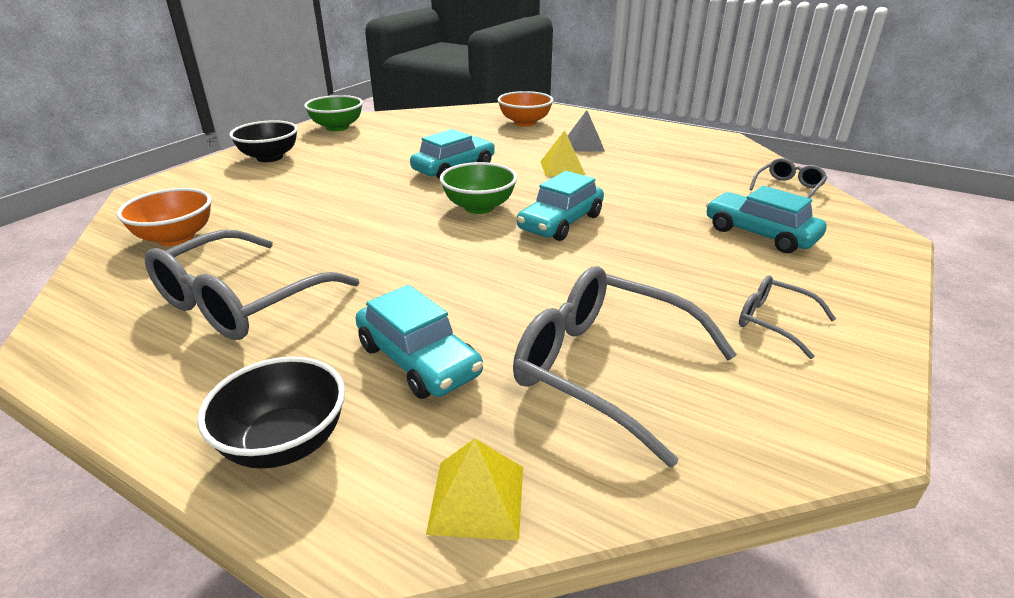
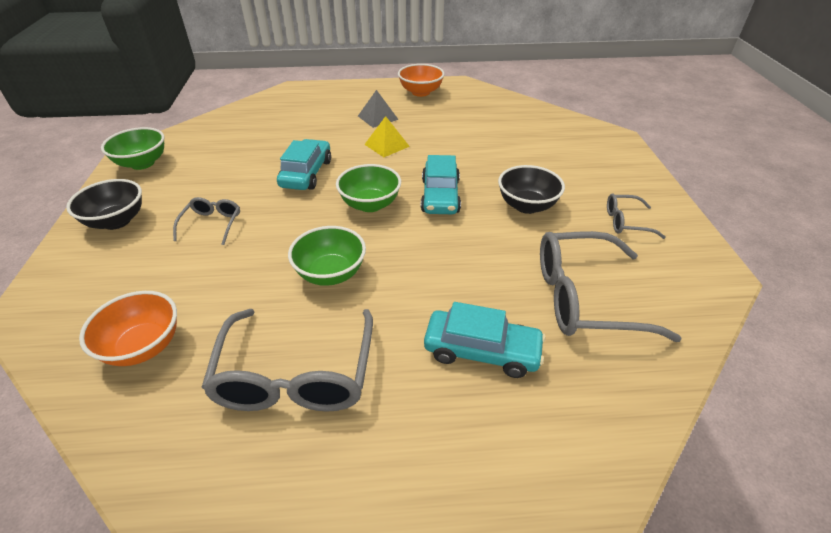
camera: 35 degrees left, 10 degrees up
black bowl [197,356,345,469] -> black bowl moved to [498,165,565,214]
yellow pyramid [426,439,523,541] -> none
orange bowl [498,91,554,127] -> orange bowl moved to [398,64,445,97]
turquoise car [706,186,827,253] -> none
grey glasses [749,158,827,198] -> grey glasses moved to [173,197,240,245]
none -> green bowl [288,226,366,286]

